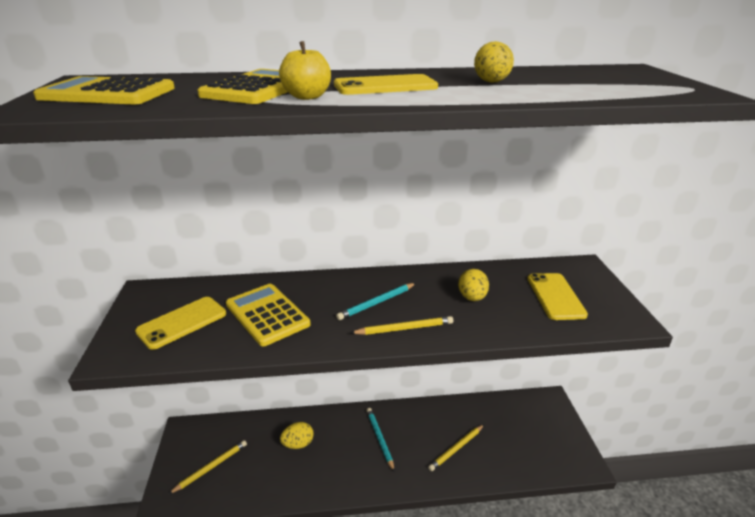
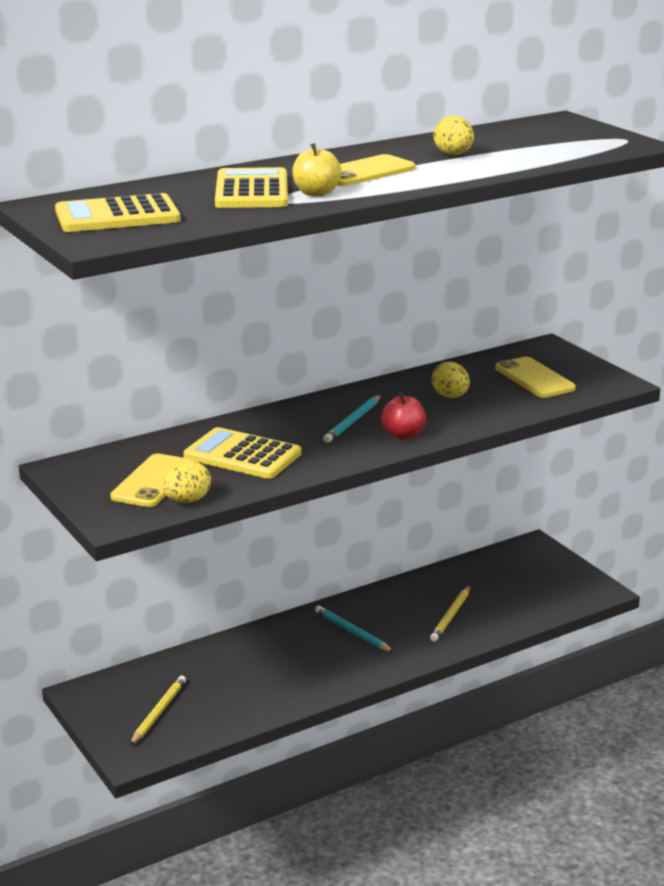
camera: 25 degrees left, 5 degrees down
yellow egg [280,422,314,449] -> yellow egg moved to [163,461,211,503]
yellow pencil [350,316,453,335] -> red apple [381,393,426,439]

